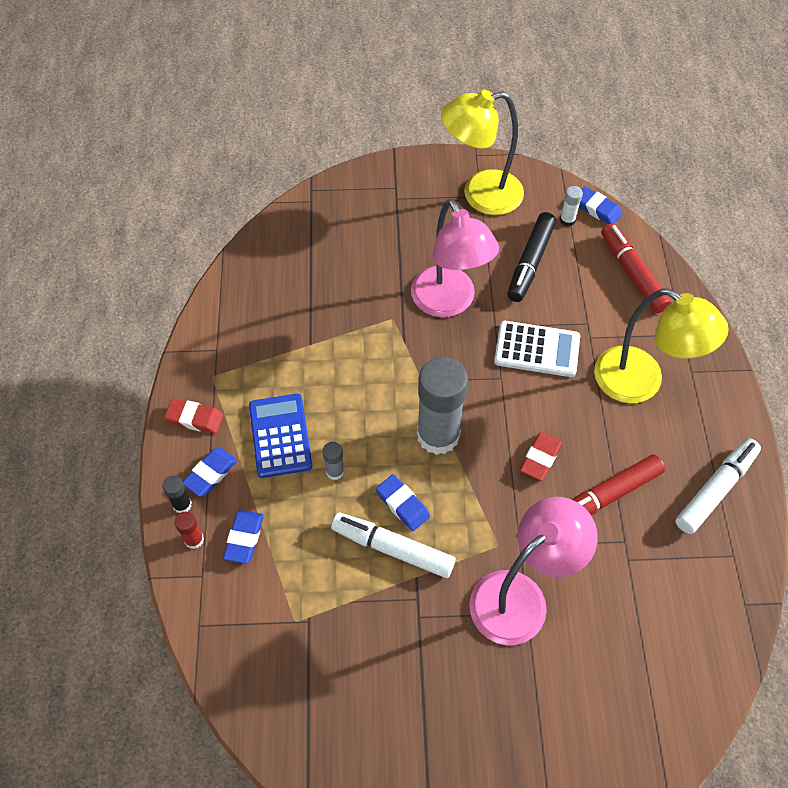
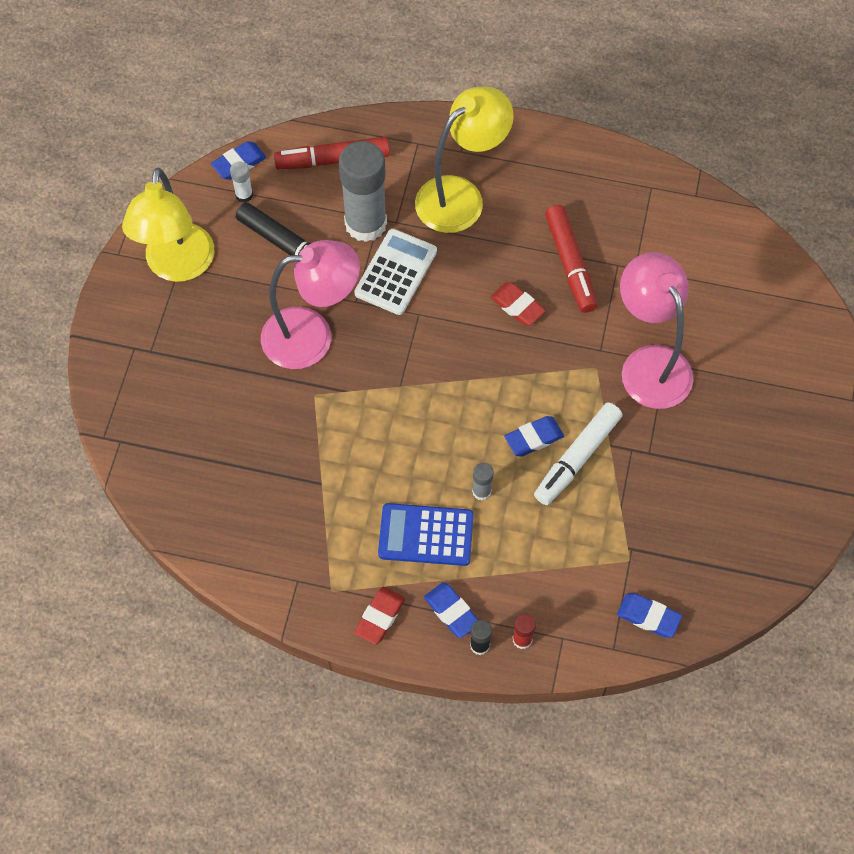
camera: 75 degrees left, 5 degrees up
blue eraser [223,510,264,564] -> blue eraser moved to [617,593,682,637]
grey glue stick [417,357,468,455] -> grey glue stick moved to [339,141,387,242]
white marker [675,438,761,534] -> none

